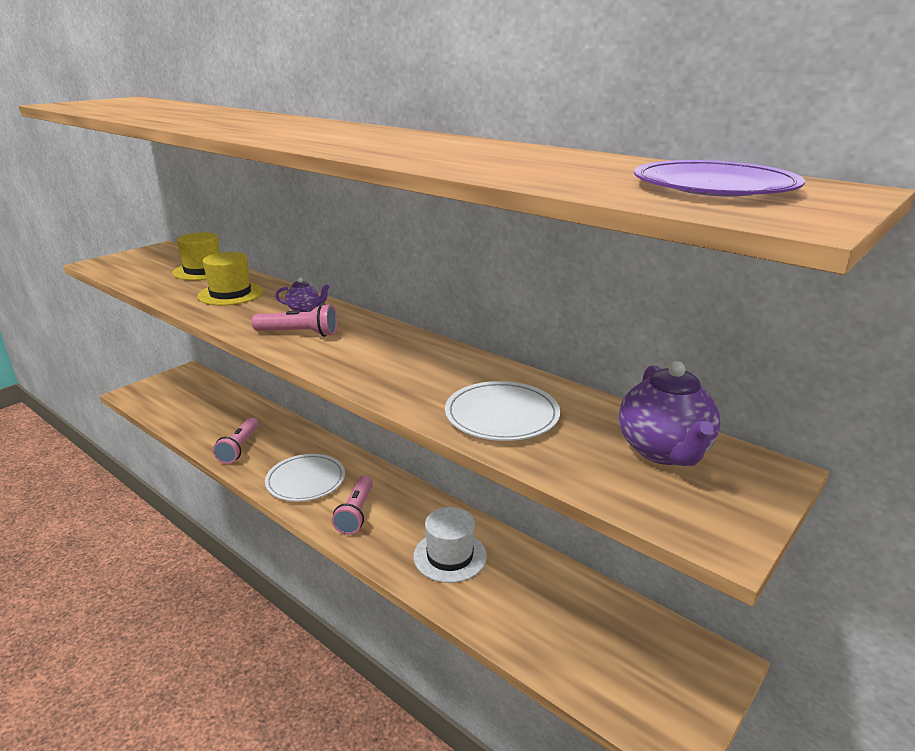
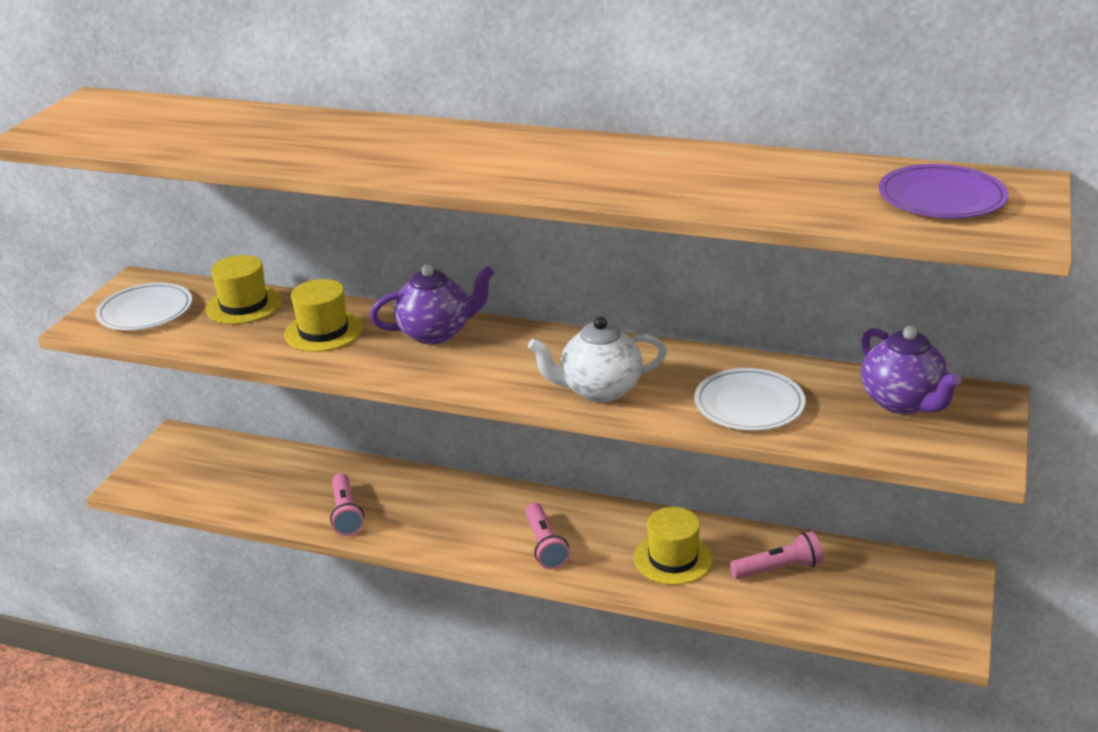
camera: 20 degrees left, 5 degrees up
pink flashlight [252,303,337,337] -> pink flashlight moved to [730,531,823,579]
white plate [265,454,345,501] -> white plate moved to [96,283,192,331]
purple teapot [275,278,330,312] -> purple teapot [370,264,494,344], size x1.93
white hat [413,507,487,583] -> yellow hat [634,507,712,585]
none -> white teapot [528,317,667,402]

